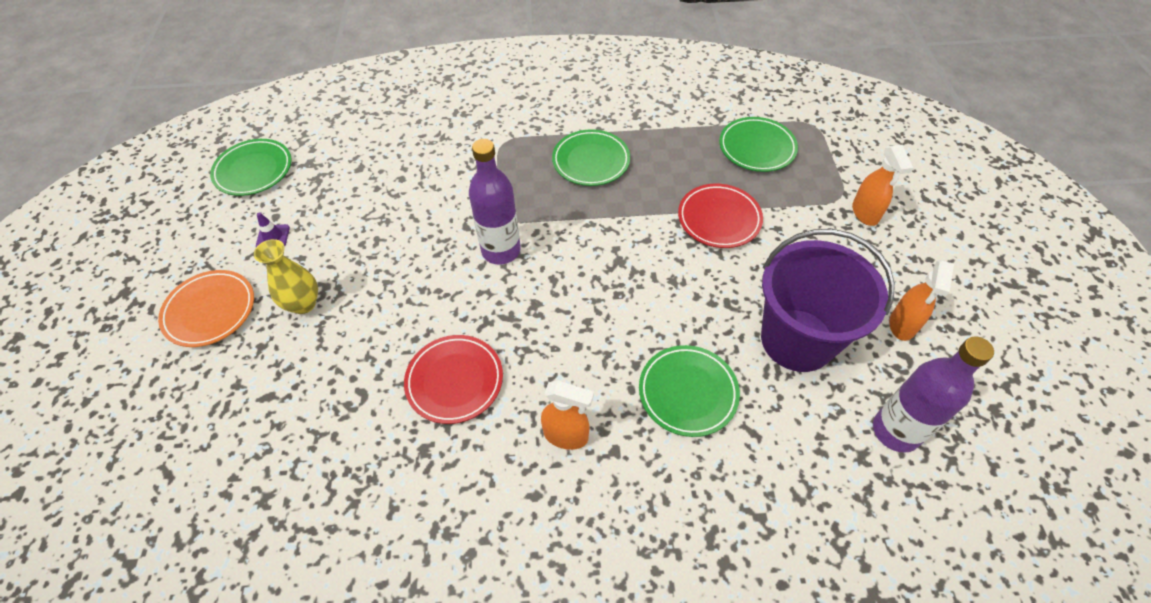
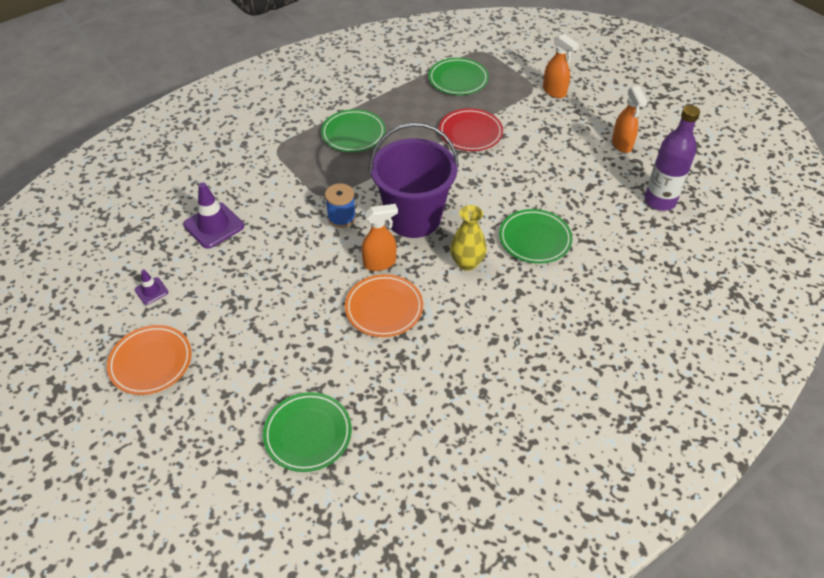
camera: 35 degrees left, 5 degrees down
green plate [210,139,292,196] -> green plate moved to [263,392,352,472]
yellow vase [254,239,318,314] -> yellow vase moved to [450,205,487,271]
red plate [404,335,503,424] -> orange plate [345,274,423,337]
purple bottle [469,139,521,265] -> blue spool [325,183,356,228]
orange spray bottle [541,381,594,450] -> orange spray bottle moved to [362,204,398,271]
purple bucket [761,229,895,372] -> purple bucket moved to [369,122,459,238]
none -> purple traffic cone [183,182,244,249]

